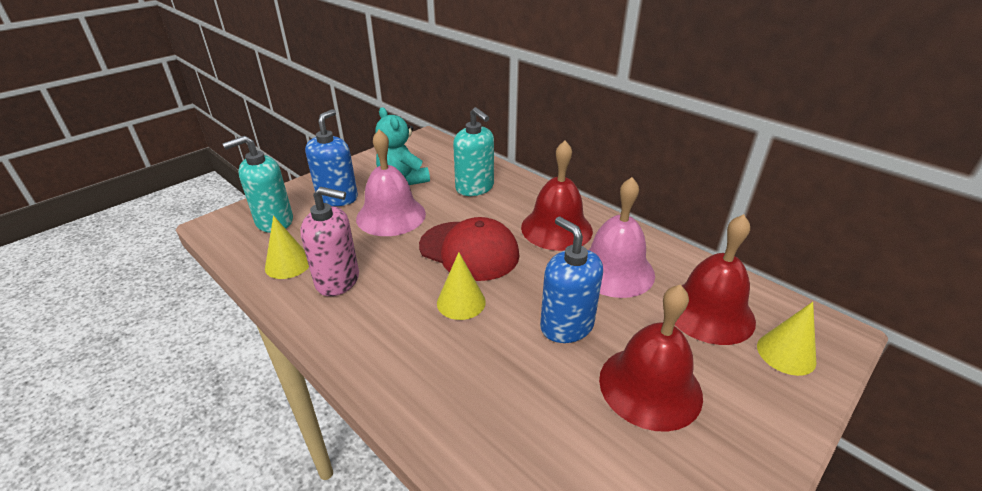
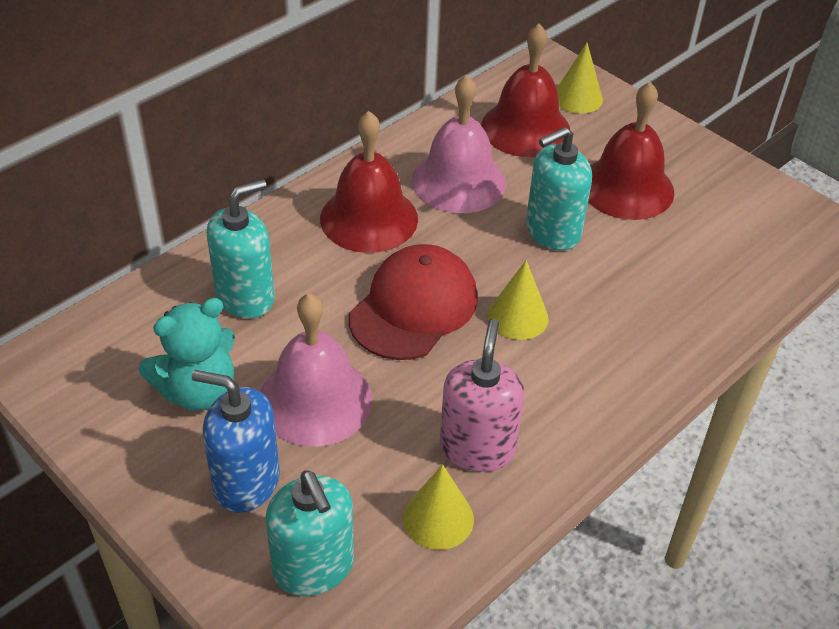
camera: 90 degrees left, 10 degrees up
blue soap dispenser [540,217,603,343] -> turquoise soap dispenser [526,127,592,251]

